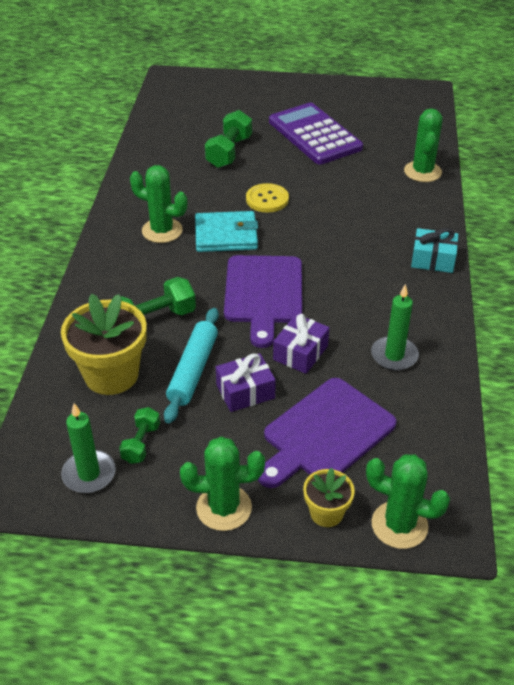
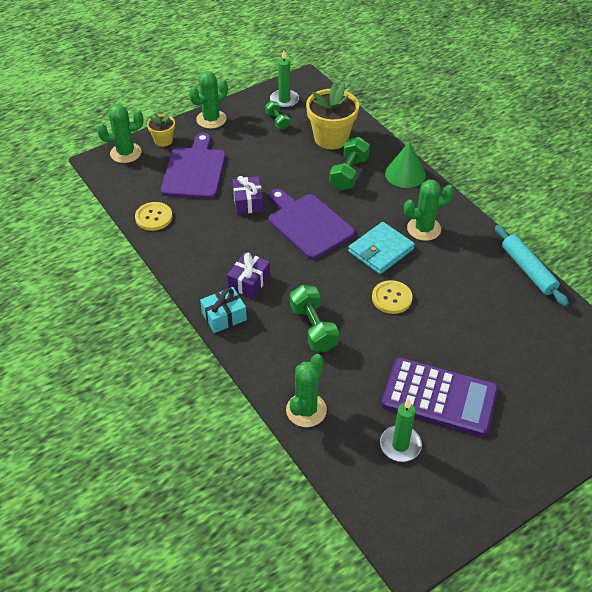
camera: 140 degrees right, 5 degrees up
turquoise rolling pin [164,308,219,424] -> turquoise rolling pin moved to [495,225,569,307]
green dumbbell [205,110,252,168] -> green dumbbell moved to [290,285,339,352]
purple gift [216,353,276,412] -> purple gift moved to [227,252,270,298]
green candle [371,284,419,370] -> green candle moved to [380,399,422,462]
green cactus [404,109,443,182] -> green cactus turned 60 degrees clockwise [286,354,327,427]
none -> yellow button [135,202,172,231]
none -> green cone [385,141,426,188]

